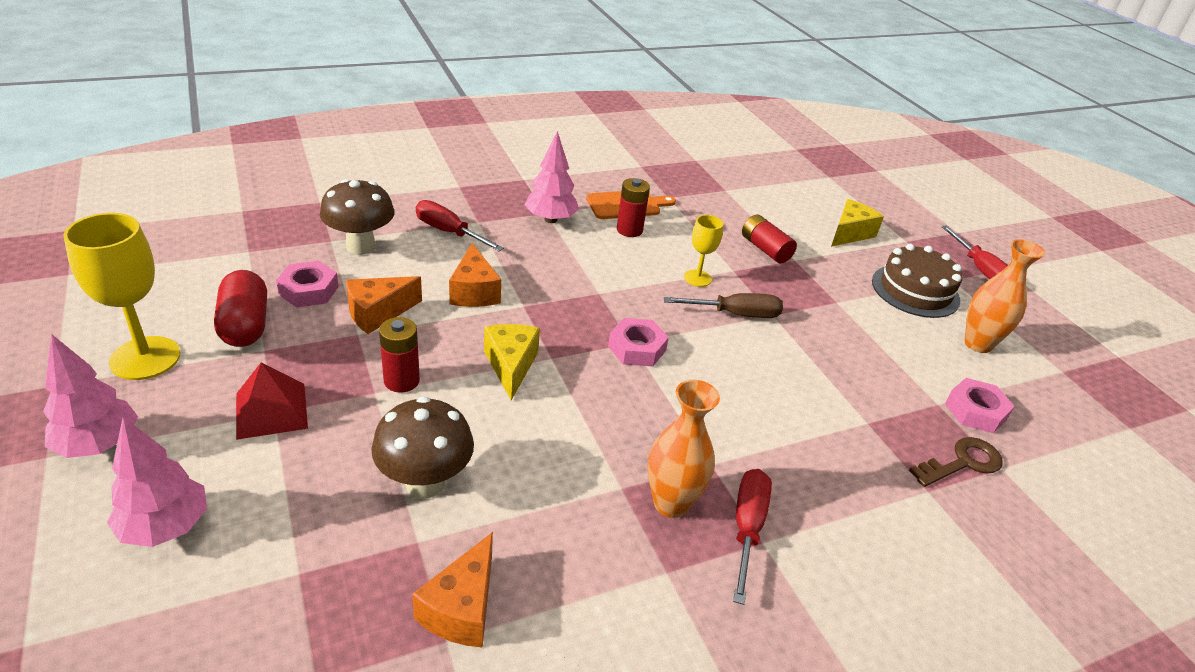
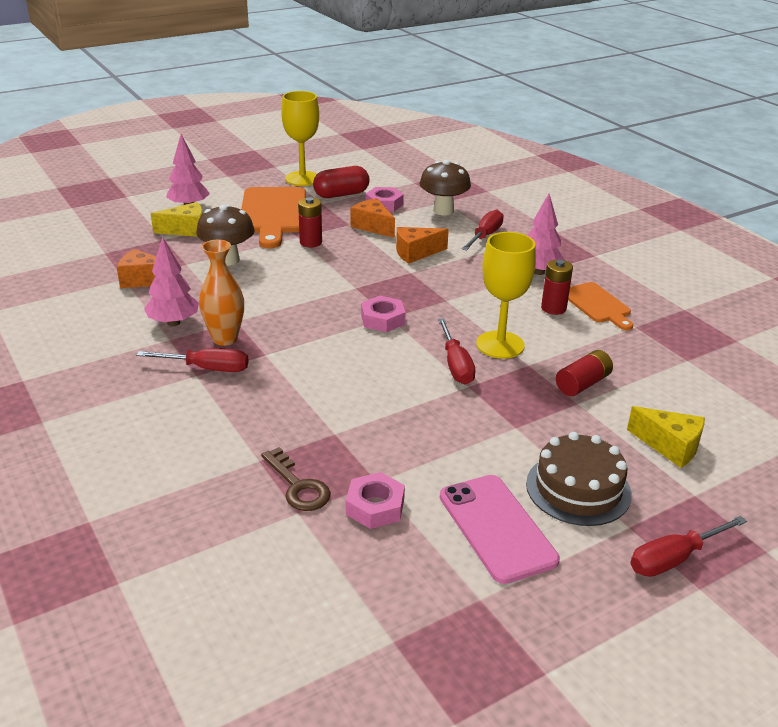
camera: 85 degrees right, 5 degrees down
pink tree [43,334,138,458] -> pink tree moved to [144,237,199,326]
red pyramid [236,363,308,440] -> orange cutting board [241,187,306,248]
yellow cheese [484,324,540,400] -> yellow cheese moved to [151,202,203,237]
brown screwdriver [664,293,783,318] -> red screwdriver [438,319,476,384]
yellow goblet [684,215,723,287] -> yellow goblet [476,232,536,359], size x1.83
orange vase [964,239,1045,353] -> pink phone [440,475,560,584]

